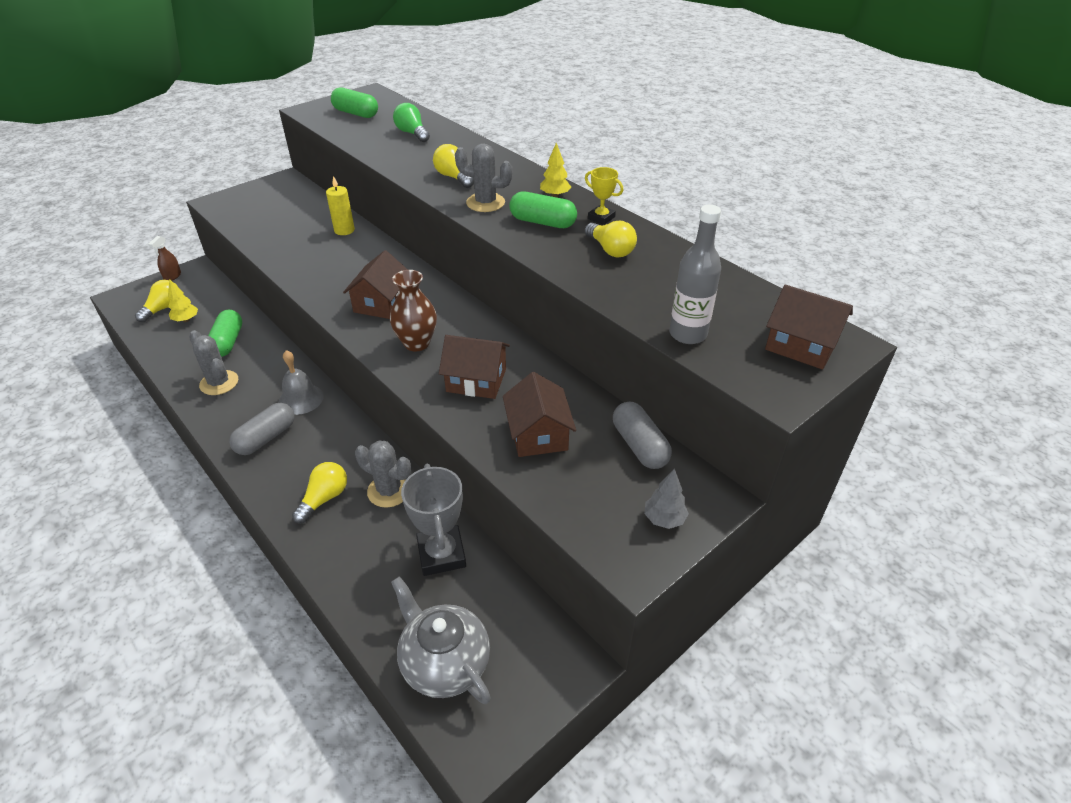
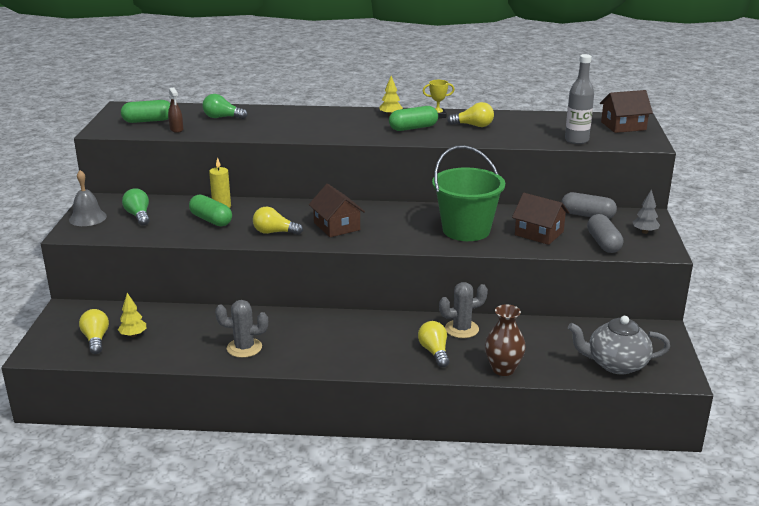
camera: 45 degrees left, 15 degrees down
brown spray bottle [148,236,181,281] -> brown spray bottle moved to [168,88,183,133]
green capsule [208,310,242,357] -> green capsule moved to [189,195,232,227]
grey capsule [229,403,295,455] -> grey capsule moved to [587,214,623,253]
grey bell [279,350,324,415] -> grey bell moved to [69,170,107,226]
brown vase [390,270,437,352] -> brown vase moved to [485,304,526,376]
grey trophy [401,464,466,576] -> none
yellow light bulb [433,144,474,188] -> yellow light bulb moved to [253,207,303,235]
brown house [439,335,510,399] -> green bucket [432,145,505,241]
grey cactus [455,143,513,212] -> none
none -> green light bulb [122,188,149,226]

